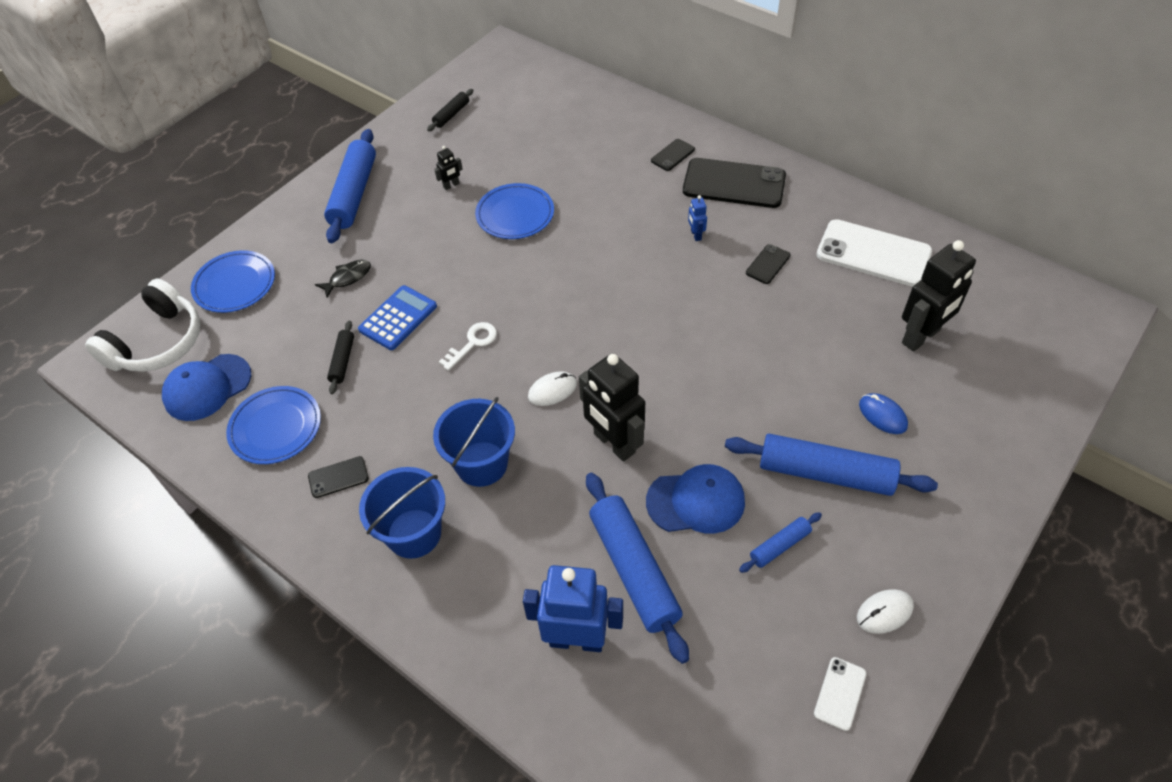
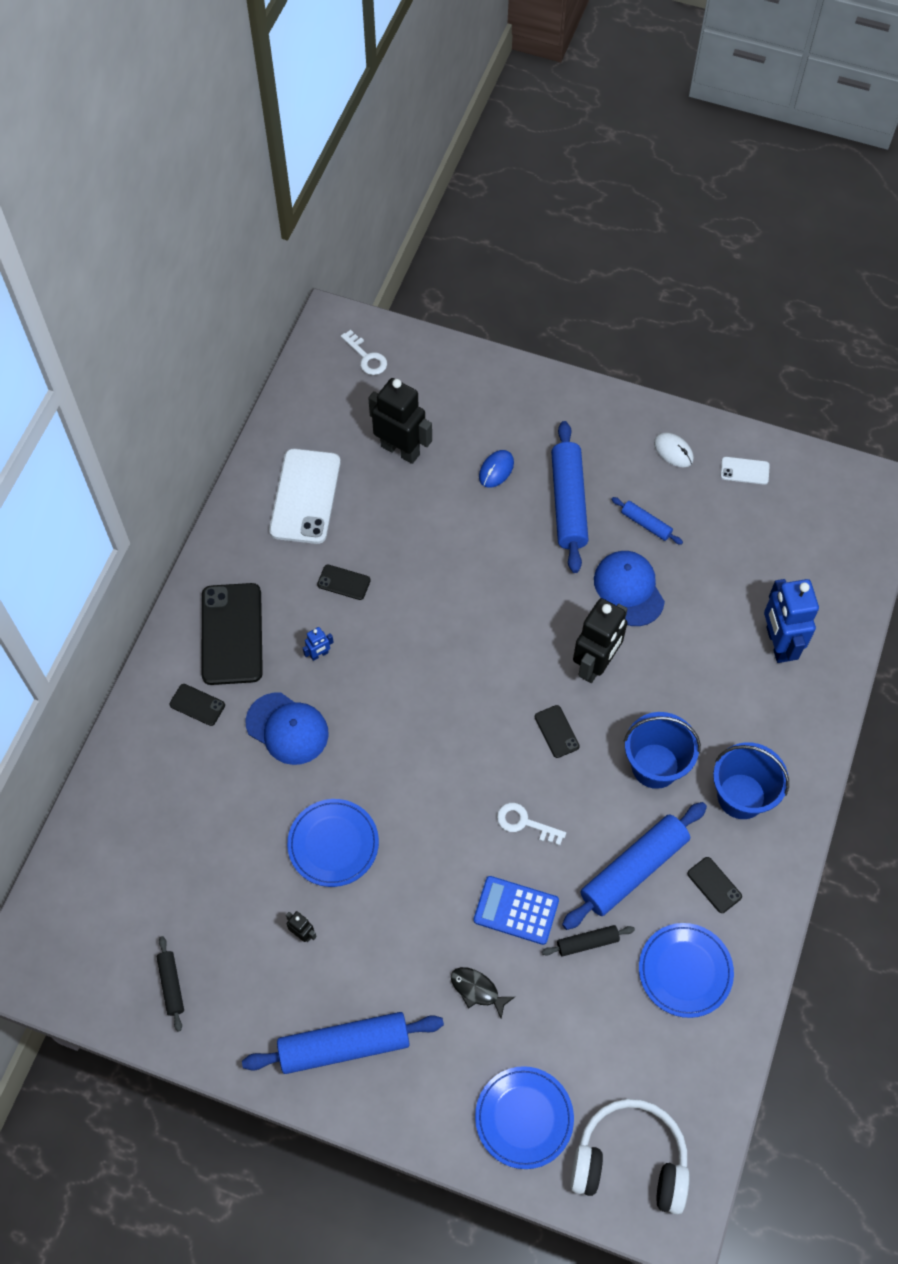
camera: 110 degrees left, 10 degrees up
blue cap [162,354,251,421] -> blue cap moved to [246,692,329,765]
black rolling pin [427,89,473,131] -> black rolling pin turned 60 degrees clockwise [157,936,184,1032]
white mouse [528,371,577,406] -> black phone [535,705,580,758]
blue rolling pin [586,473,689,664] -> blue rolling pin moved to [562,802,707,930]
none -> white key [341,330,387,375]

